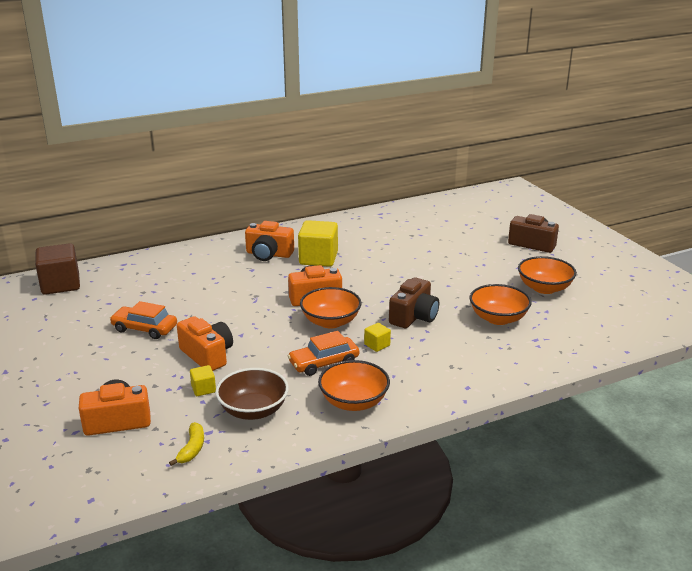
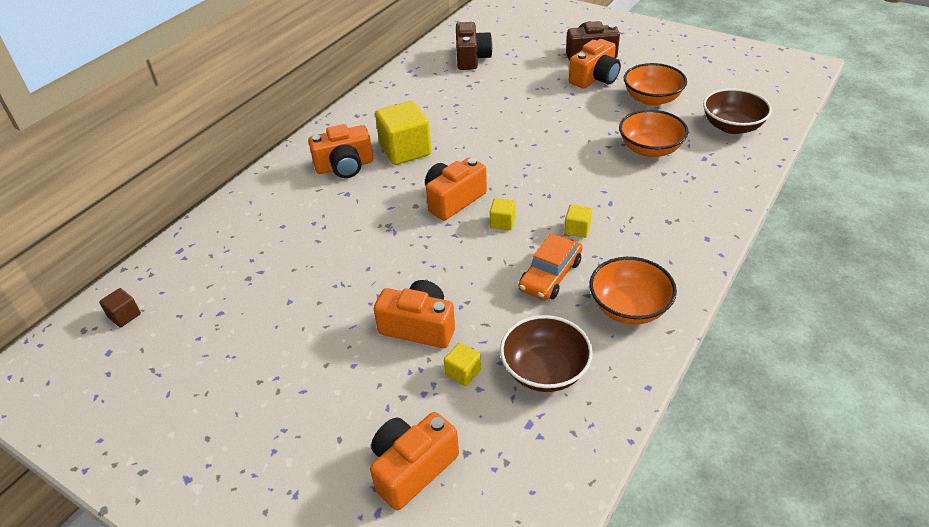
camera: 30 degrees left, 15 degrees up
brown cube [35,243,80,295] -> brown cube [99,288,141,327], size x0.47
orange car [110,301,177,339] -> none
yellow banana [169,422,204,466] -> none
orange bowl [300,287,362,329] -> yellow cube [490,198,516,230]
brown camera [389,277,439,328] -> brown camera moved to [456,22,493,70]
none -> orange camera [569,39,621,89]
none -> brown bowl [703,88,772,134]

